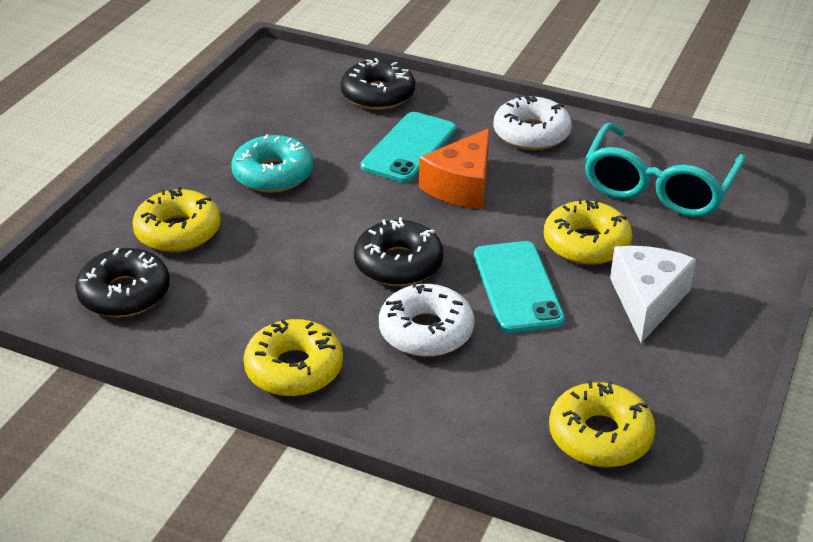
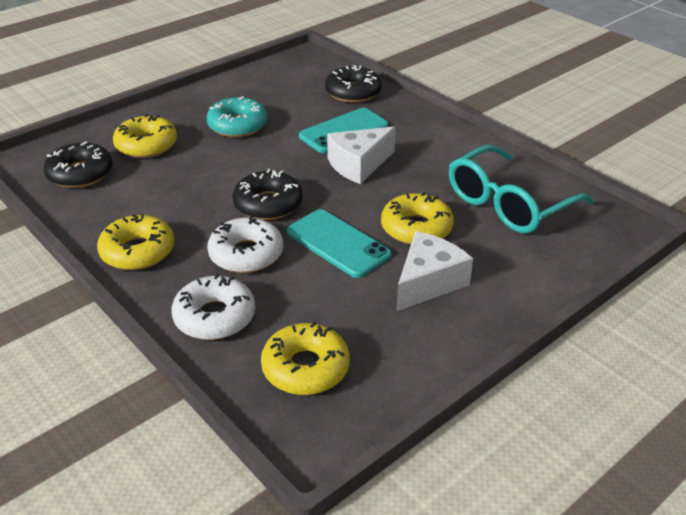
camera: 25 degrees right, 0 degrees up
orange cheese [419,128,490,209] -> white cheese [327,126,396,184]
turquoise phone [474,241,565,333] -> turquoise phone turned 60 degrees counterclockwise [287,209,391,278]
white donut [493,94,572,150] -> white donut moved to [172,274,255,340]

